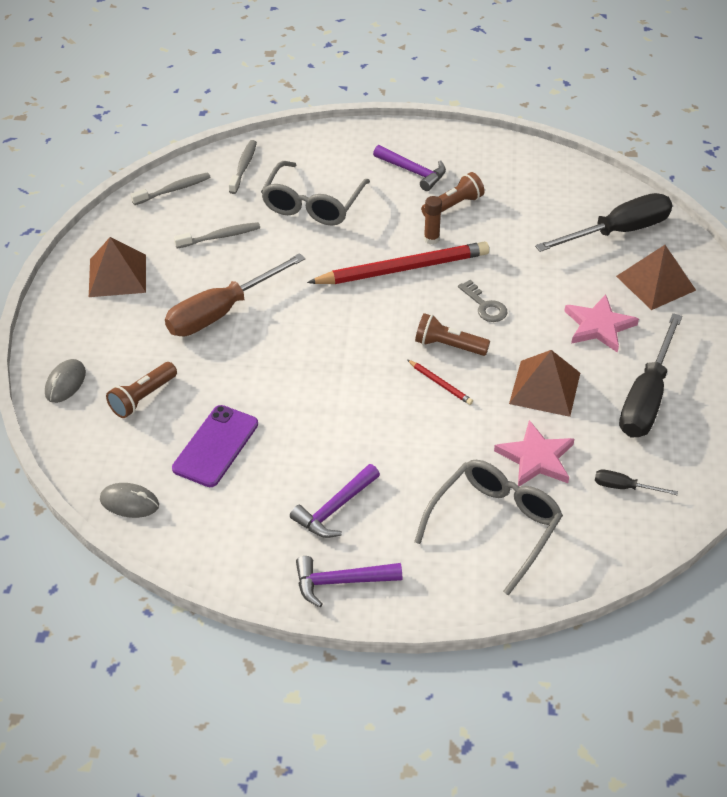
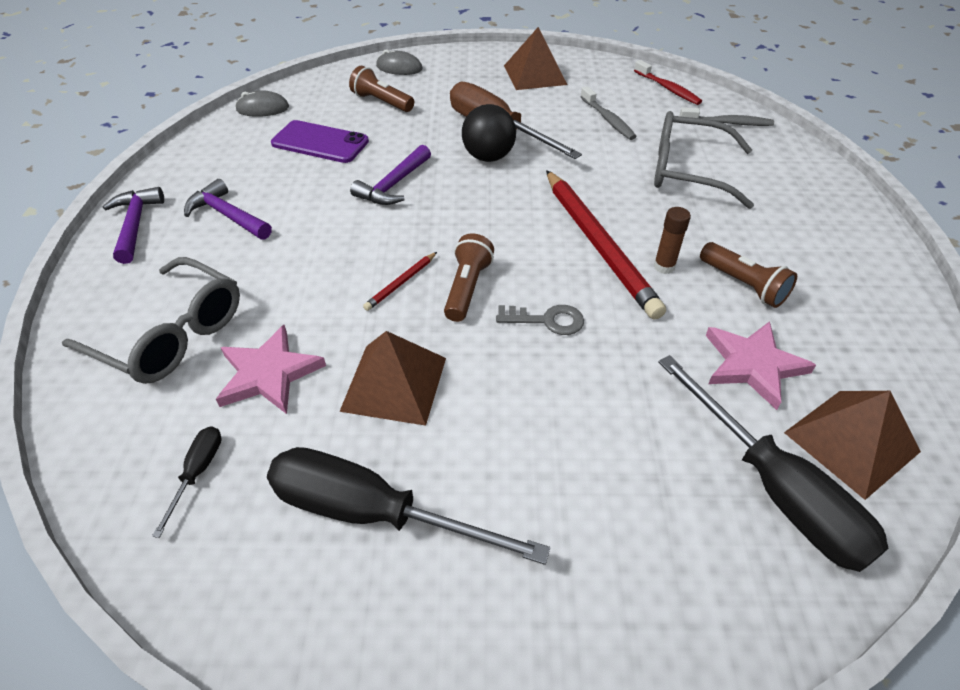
camera: 85 degrees right, 0 degrees up
grey mouse [100,483,159,518] -> grey mouse turned 75 degrees clockwise [235,90,289,117]
grey toothbrush [130,172,211,205] -> red toothbrush [634,60,702,105]
purple hammer [373,145,446,191] -> purple hammer moved to [350,145,431,205]
grey key [458,280,507,322] -> grey key turned 135 degrees counterclockwise [496,305,584,335]
pink star [565,294,639,353] -> pink star moved to [706,321,816,410]
brown pyramid [616,245,696,310] -> brown pyramid moved to [784,391,921,500]
none -> black ball [462,104,516,162]

